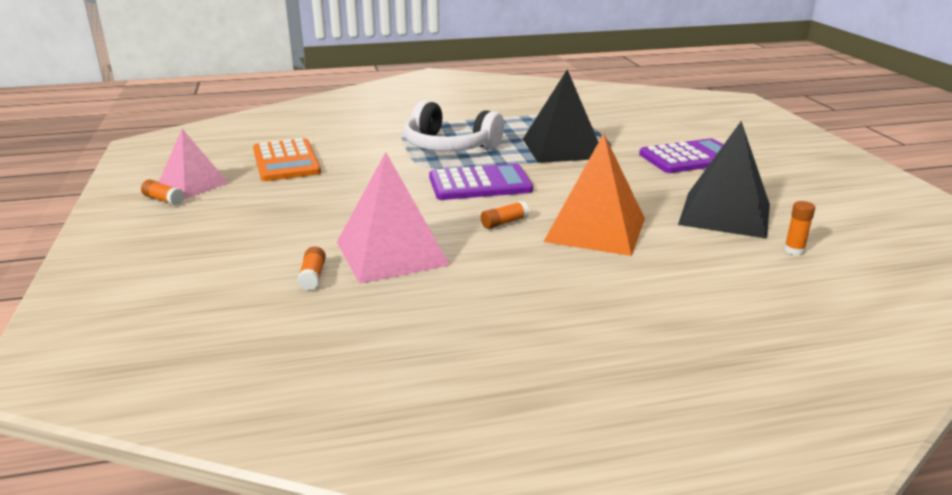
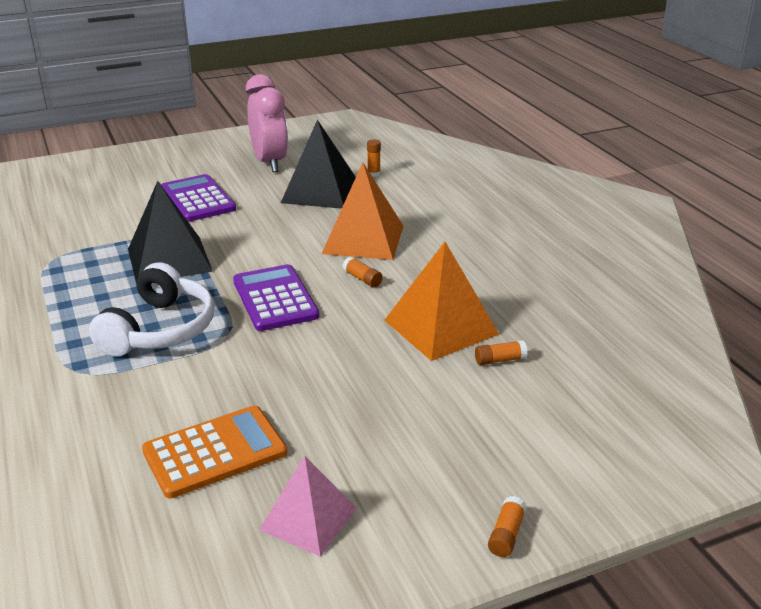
camera: 100 degrees left, 5 degrees up
orange glue stick [141,180,184,205] -> orange glue stick moved to [488,496,527,557]
pink pyramid [337,152,450,284] -> orange pyramid [385,242,499,361]
none -> pink clock [246,74,288,172]

